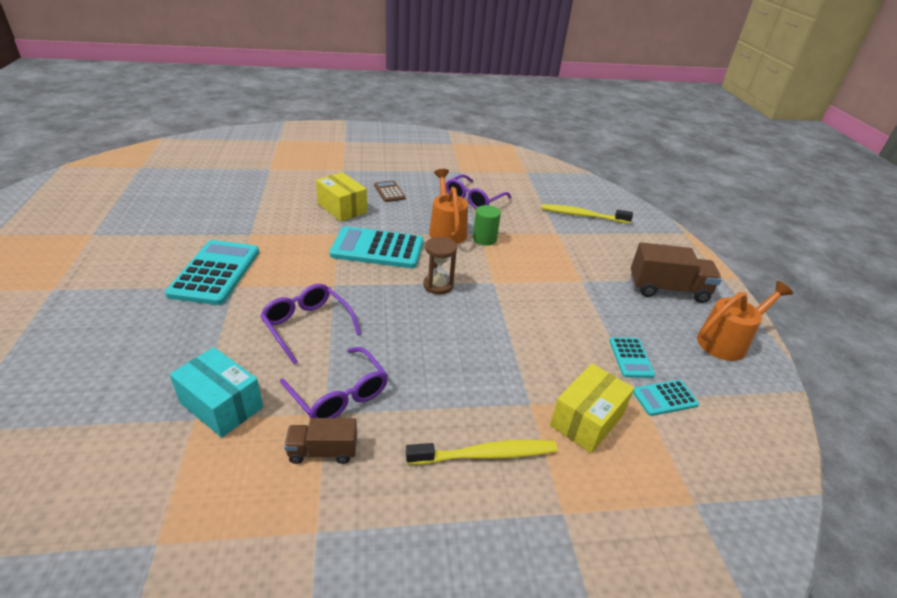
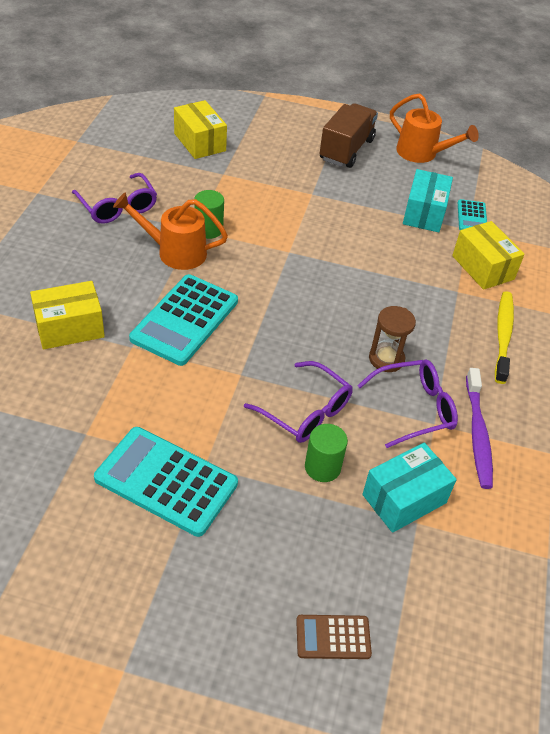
camera: 70 degrees left, 10 degrees up
purple glasses [260,284,361,365] -> purple glasses turned 120 degrees counterclockwise [244,361,353,443]
brown truck [284,418,357,464] -> purple toothbrush [466,368,493,489]
brown calculator [374,180,406,202] -> brown calculator moved to [296,615,372,659]
brown hourglass [423,236,457,295] -> brown hourglass moved to [369,306,416,372]
yellow toothbrush [542,204,633,224] -> yellow box [174,100,227,159]
turquoise calculator [609,337,655,378] -> turquoise box [403,169,453,232]
orange watering can [697,281,793,361] -> orange watering can turned 135 degrees clockwise [390,93,479,163]
none -> green cylinder [305,424,348,482]

